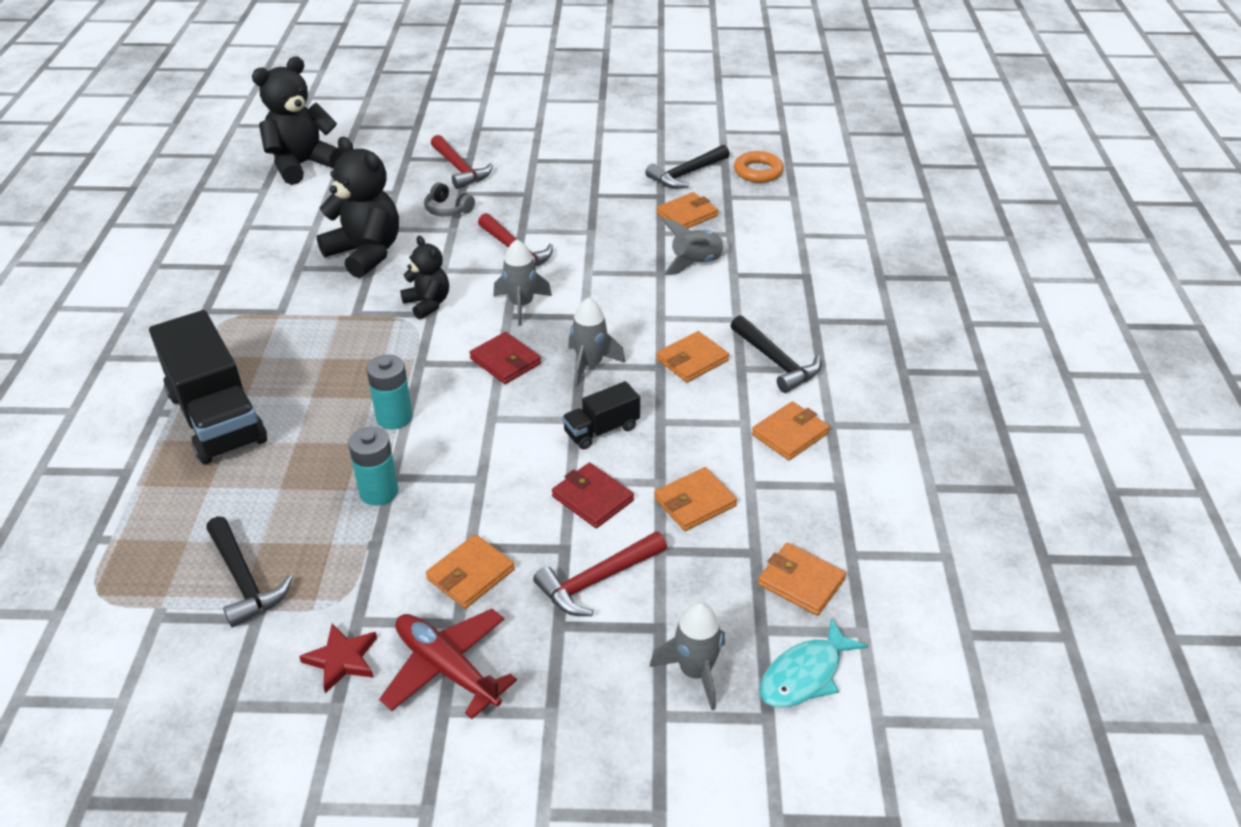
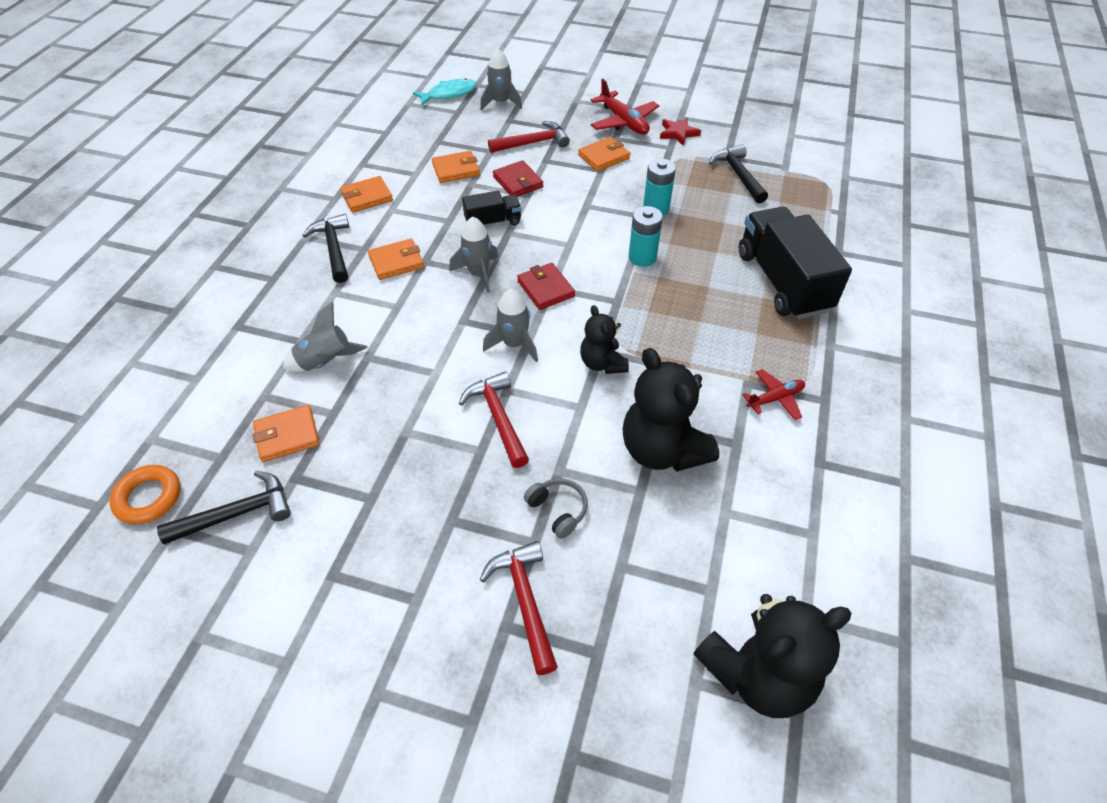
camera: 165 degrees left, 10 degrees up
orange wallet [758,543,846,616] -> none
none -> red plane [742,369,805,420]

